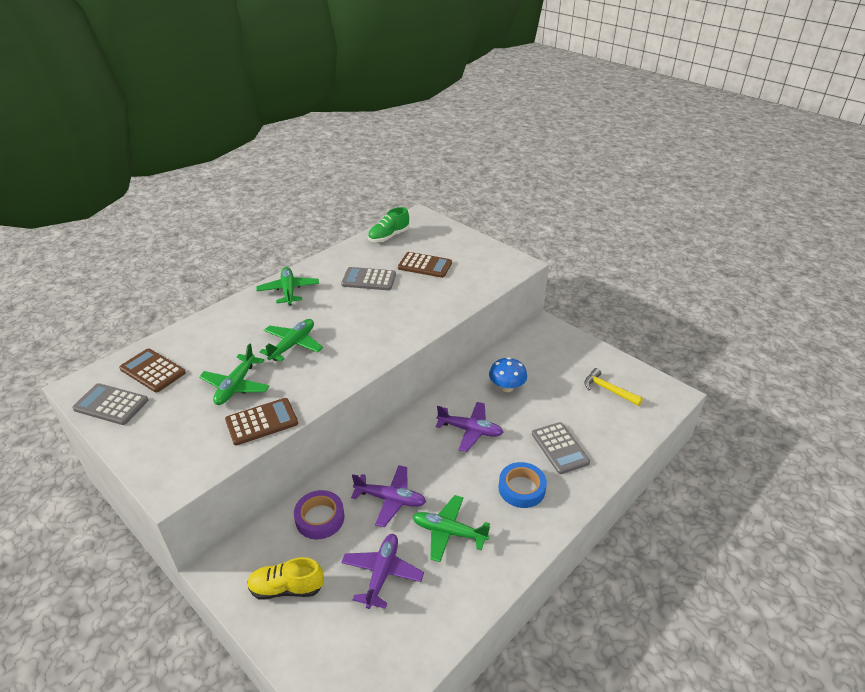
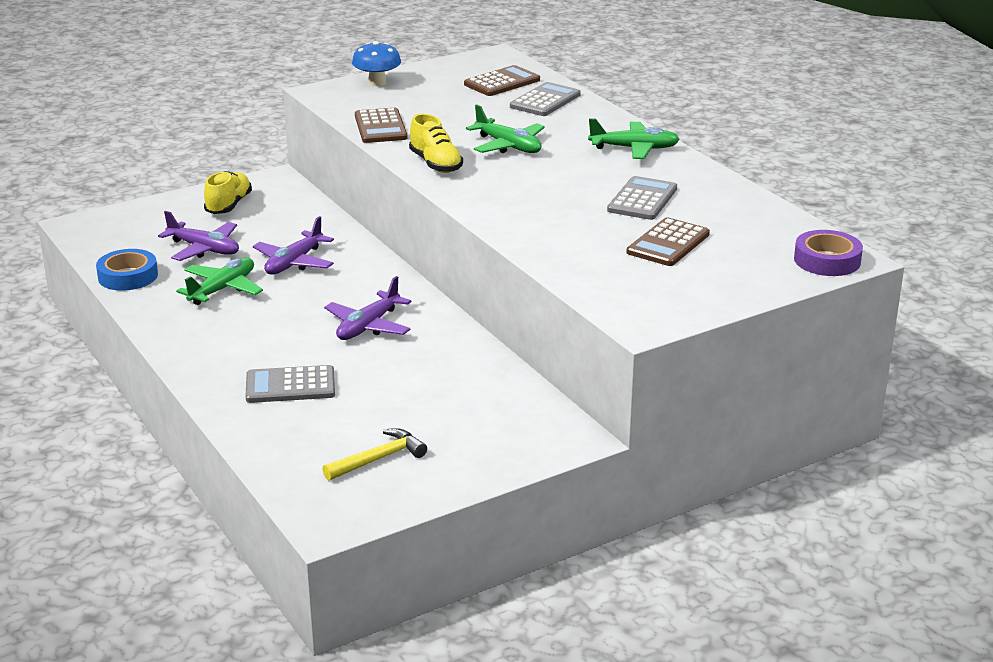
camera: 105 degrees right, 10 degrees down
grey calculator [72,383,148,425] -> grey calculator moved to [510,82,581,116]
green plane [199,343,269,405] -> none
purple tape [294,490,345,539] -> purple tape moved to [794,230,863,276]
green shoe [368,207,409,242] -> none
blue mushroom [489,357,527,392] -> blue mushroom moved to [352,41,401,86]
blue tape [499,462,547,508] -> blue tape moved to [96,249,158,291]
none -> yellow shoe [409,114,463,173]

